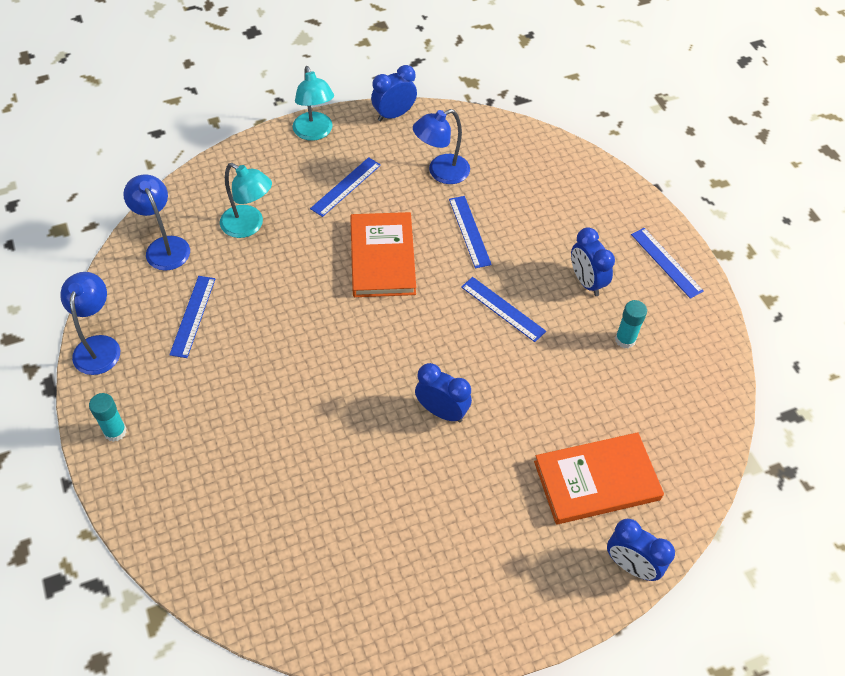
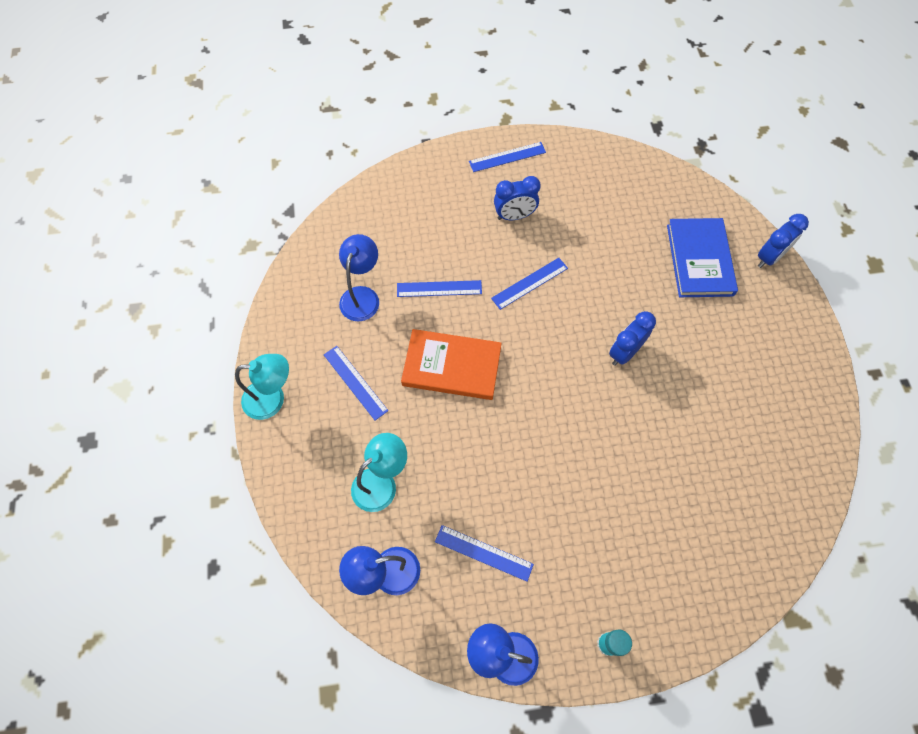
camera: 75 degrees left, 10 degrees up
blue clock [371,65,417,121] -> none
blue lamp [413,109,470,184] -> blue lamp turned 150 degrees counterclockwise [339,234,379,321]
orange book [534,432,664,524] -> blue book [667,218,738,297]
turquoise glue stick [615,300,647,349] -> none

